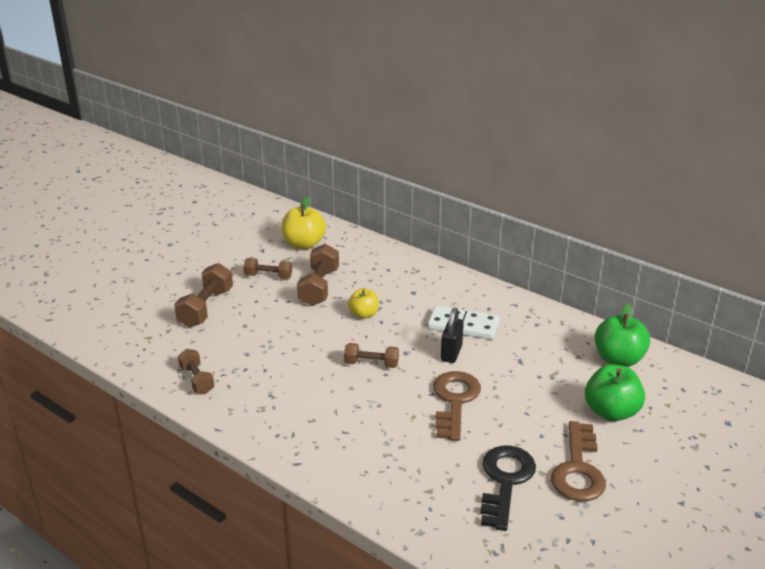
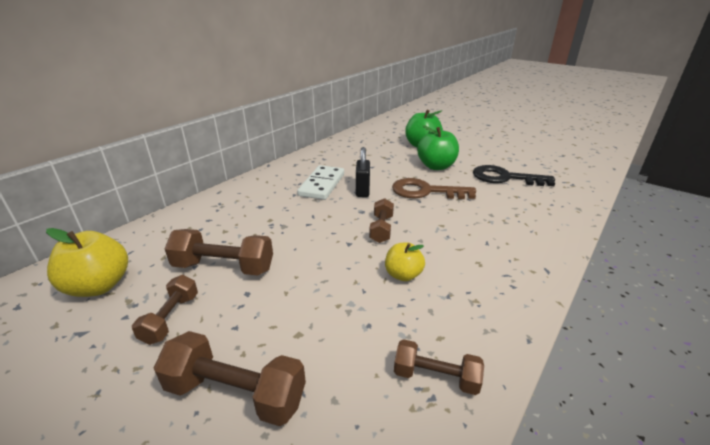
camera: 90 degrees left, 0 degrees up
brown dumbbell [178,349,214,394] -> brown dumbbell turned 45 degrees clockwise [394,339,484,395]
yellow apple [348,289,379,319] -> yellow apple moved to [385,243,425,281]
black padlock [441,308,464,363] -> black padlock turned 75 degrees clockwise [356,147,370,197]
brown key [551,421,606,502] -> none
green apple [595,303,650,367] -> green apple moved to [417,125,459,170]

